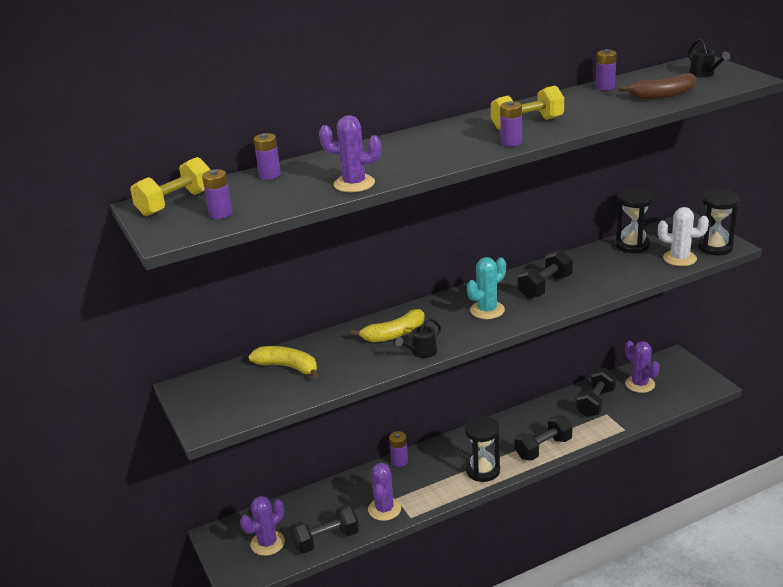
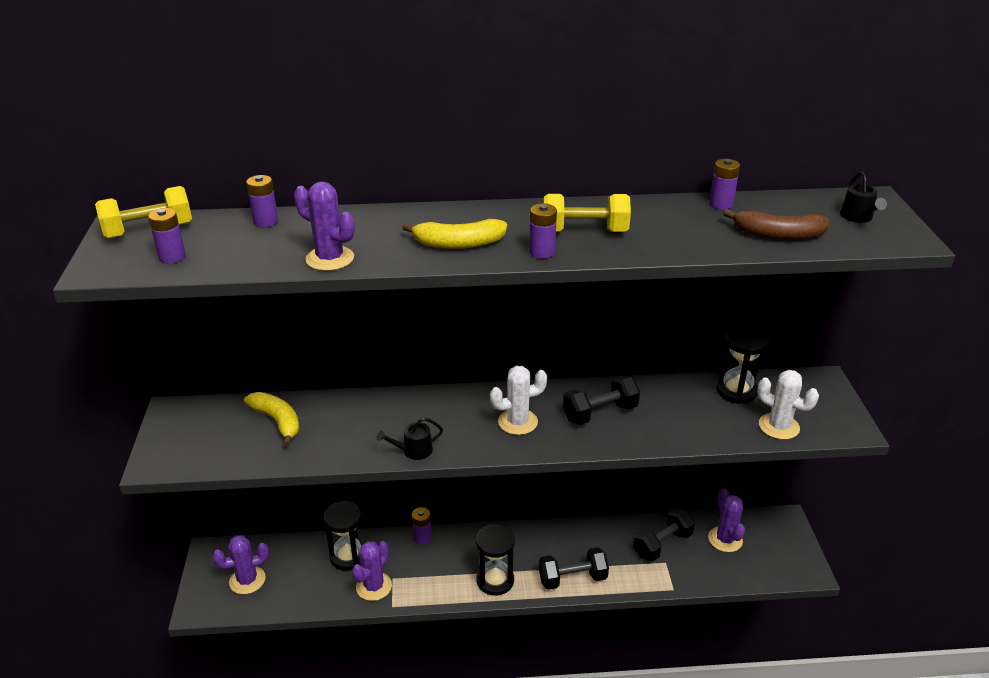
camera: 20 degrees right, 5 degrees up
black dumbbell [290,505,359,554] -> none
yellow banana [351,309,425,342] -> yellow banana moved to [402,219,507,249]
turquoise cactus [467,257,506,319] -> white cactus [490,366,547,435]
black hourglass [698,189,739,255] -> black hourglass moved to [323,501,363,571]

